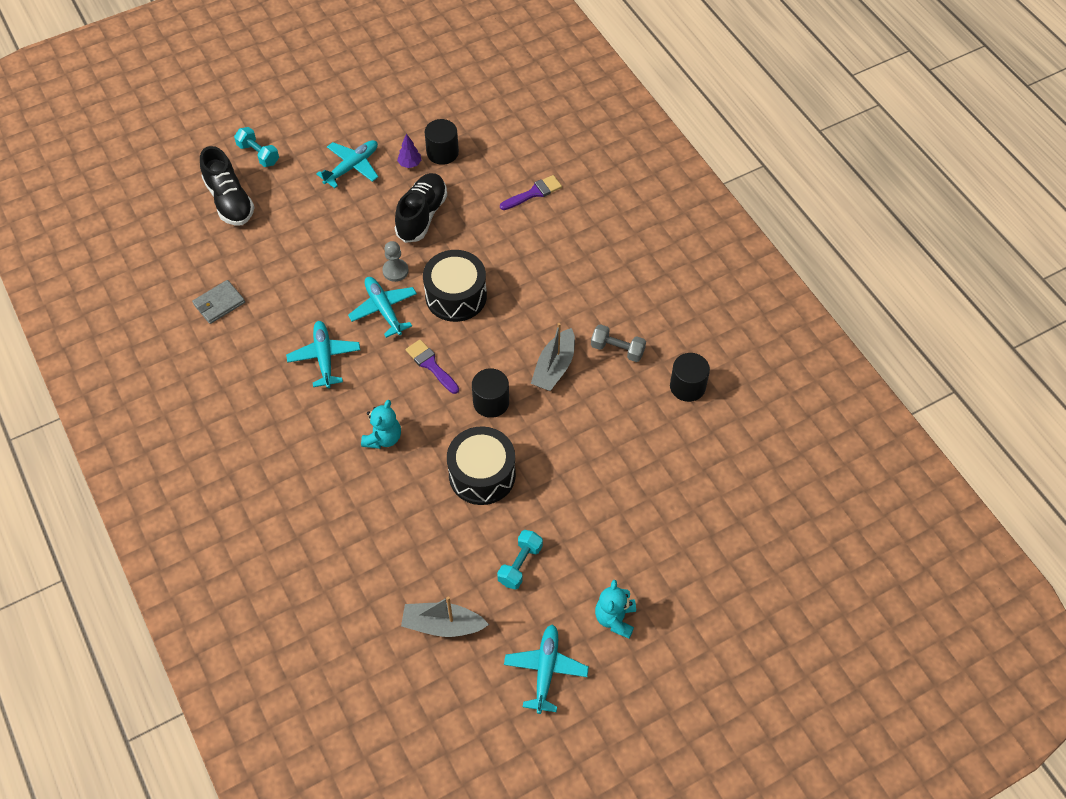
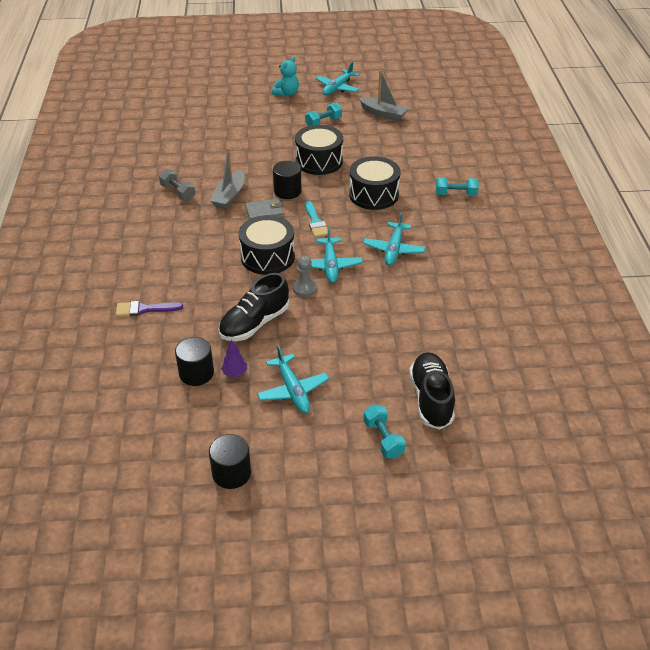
camera: 155 degrees left, 15 degrees down
grey wallet [192,280,245,324] -> grey wallet moved to [245,198,284,219]
turquoise plane [316,140,378,188] -> turquoise plane turned 90 degrees counterclockwise [257,345,329,413]
turquoise teddy bear [361,400,401,449] -> black drum [349,156,400,210]
purple brush [406,340,459,394] -> turquoise brush [305,200,328,237]
grey boat [531,323,575,391] -> grey boat turned 150 degrees clockwise [210,148,245,209]
black cylinder [670,353,710,402] -> black cylinder moved to [209,434,251,489]
none -> turquoise dumbbell [436,177,478,196]

